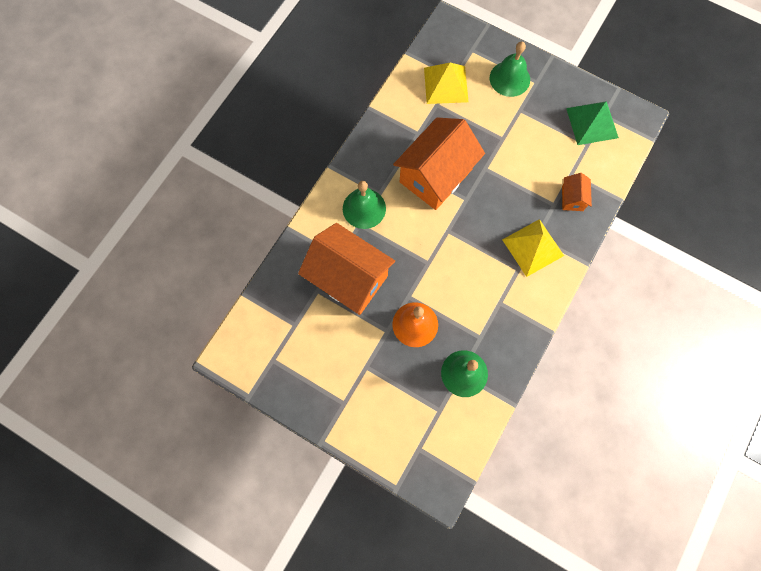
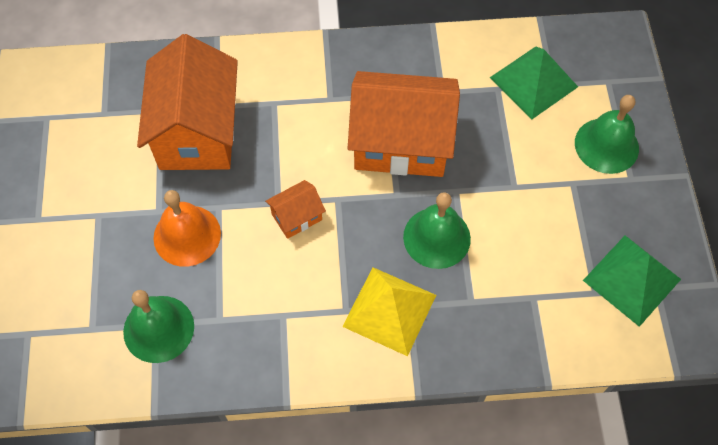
camera: 55 degrees right, 10 degrees down
green bell [343,181,386,229] -> green bell moved to [403,192,471,269]
yellow pyramid [424,63,469,104] -> green pyramid [490,47,578,119]
orange house [562,173,592,211] -> orange house moved to [265,180,326,239]

